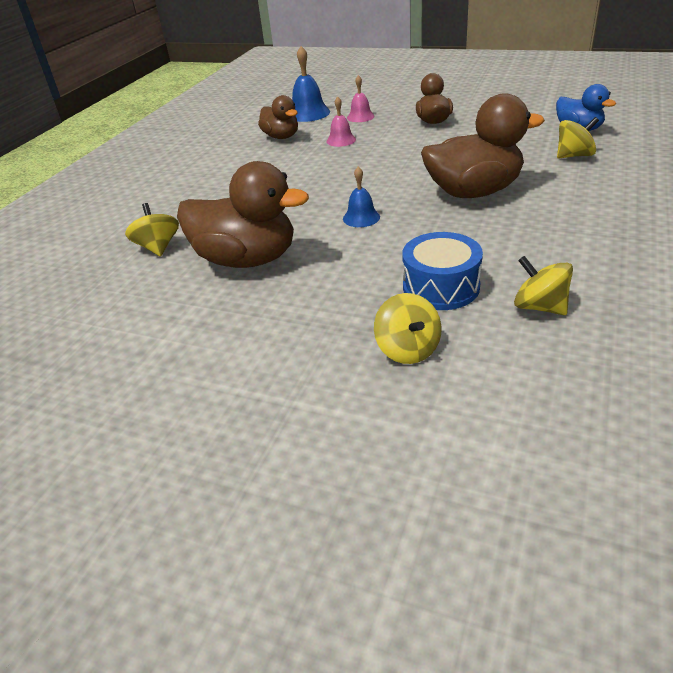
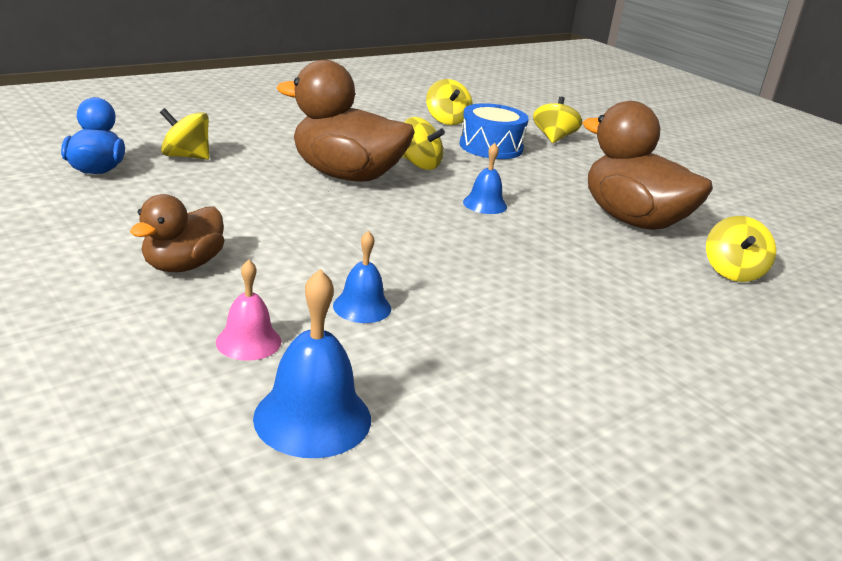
camera: 155 degrees left, 10 degrees down
brown duck [258,95,298,139] -> none
pink bell [326,96,356,147] -> blue bell [333,231,391,323]
none -> yellow spinning top [402,117,445,170]

